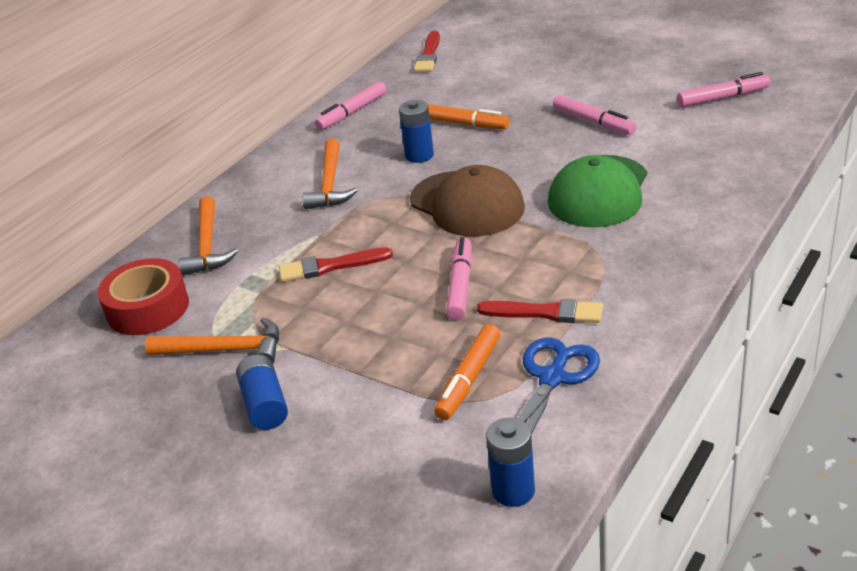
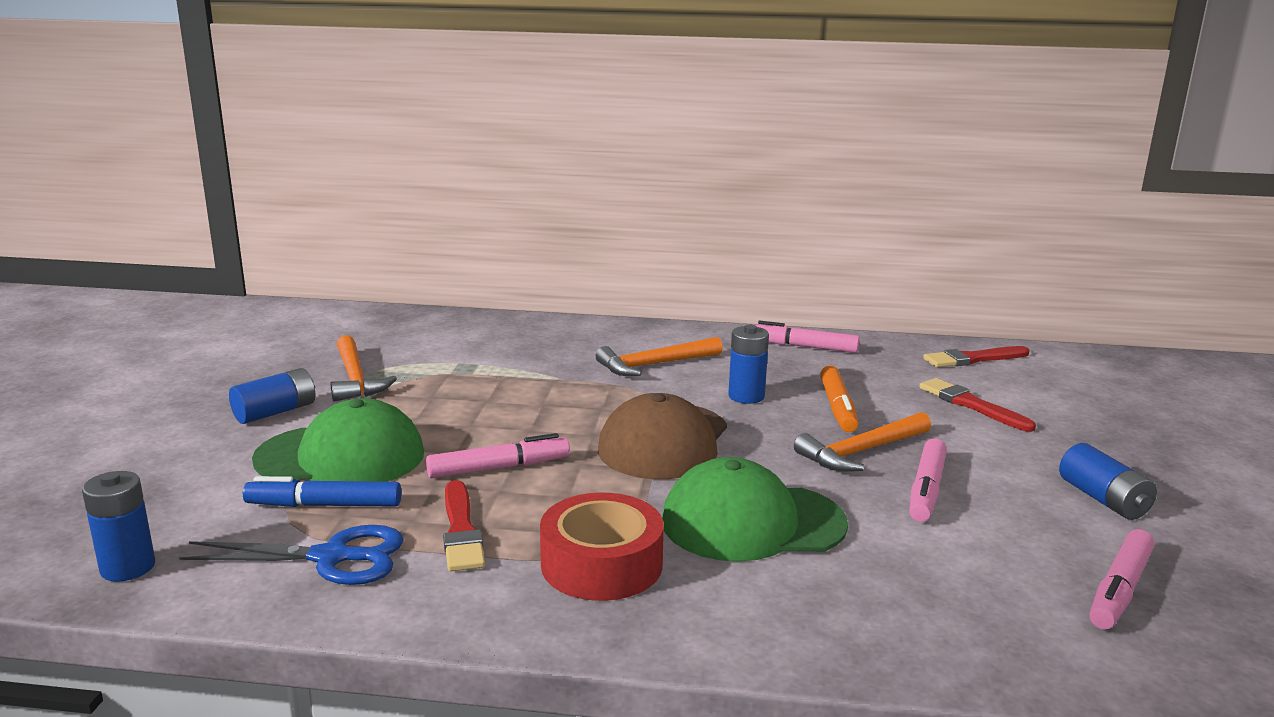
camera: 60 degrees right, 15 degrees down
red tape [97,258,189,335] -> red tape moved to [540,493,664,601]
orange hammer [179,196,238,276] -> orange hammer moved to [794,412,931,472]
red brush [279,247,393,282] -> red brush moved to [919,378,1036,432]
orange marker [434,324,501,420] -> blue marker [243,476,401,507]
pink marker [677,72,770,107] -> pink marker turned 75 degrees clockwise [1089,529,1155,630]
none -> green cap [252,398,424,482]
none -> blue battery [1059,443,1157,520]

